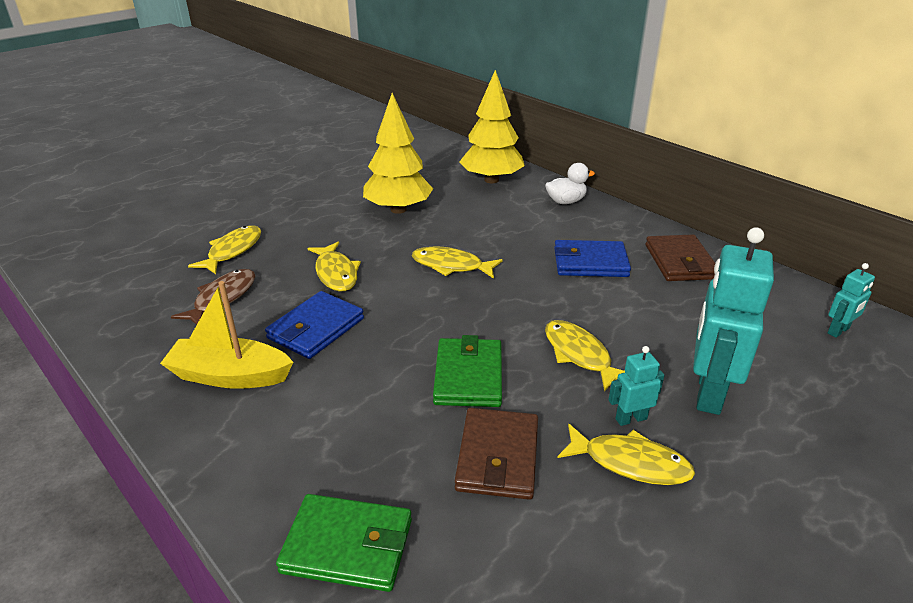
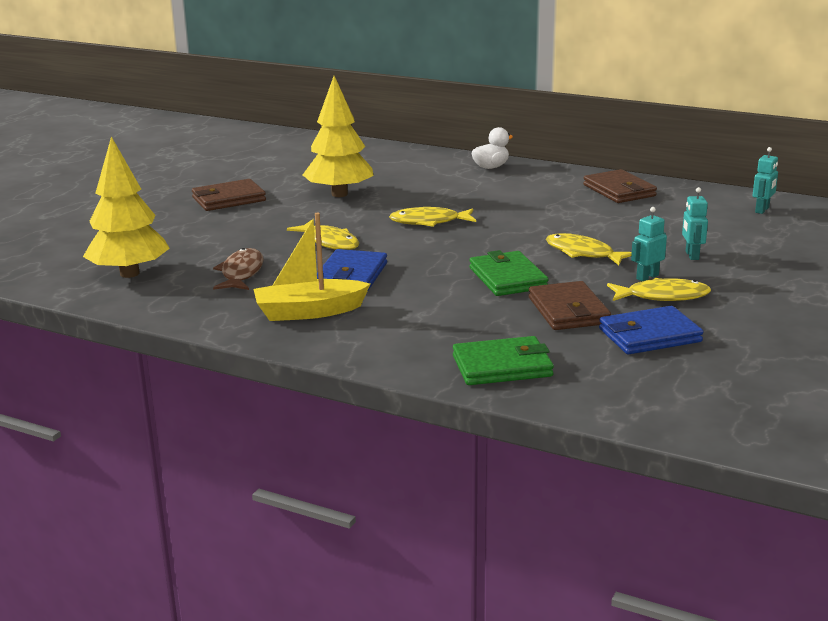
camera: 20 degrees left, 10 degrees down
yellow fish [188,225,261,274] -> none
yellow tree [459,70,525,183] -> yellow tree moved to [83,136,170,278]
blue wallet [554,240,631,277] -> blue wallet moved to [599,306,703,354]
turquoise robot [693,227,774,415] -> turquoise robot [682,187,708,260], size x0.48
none -> brown wallet [192,179,266,211]

